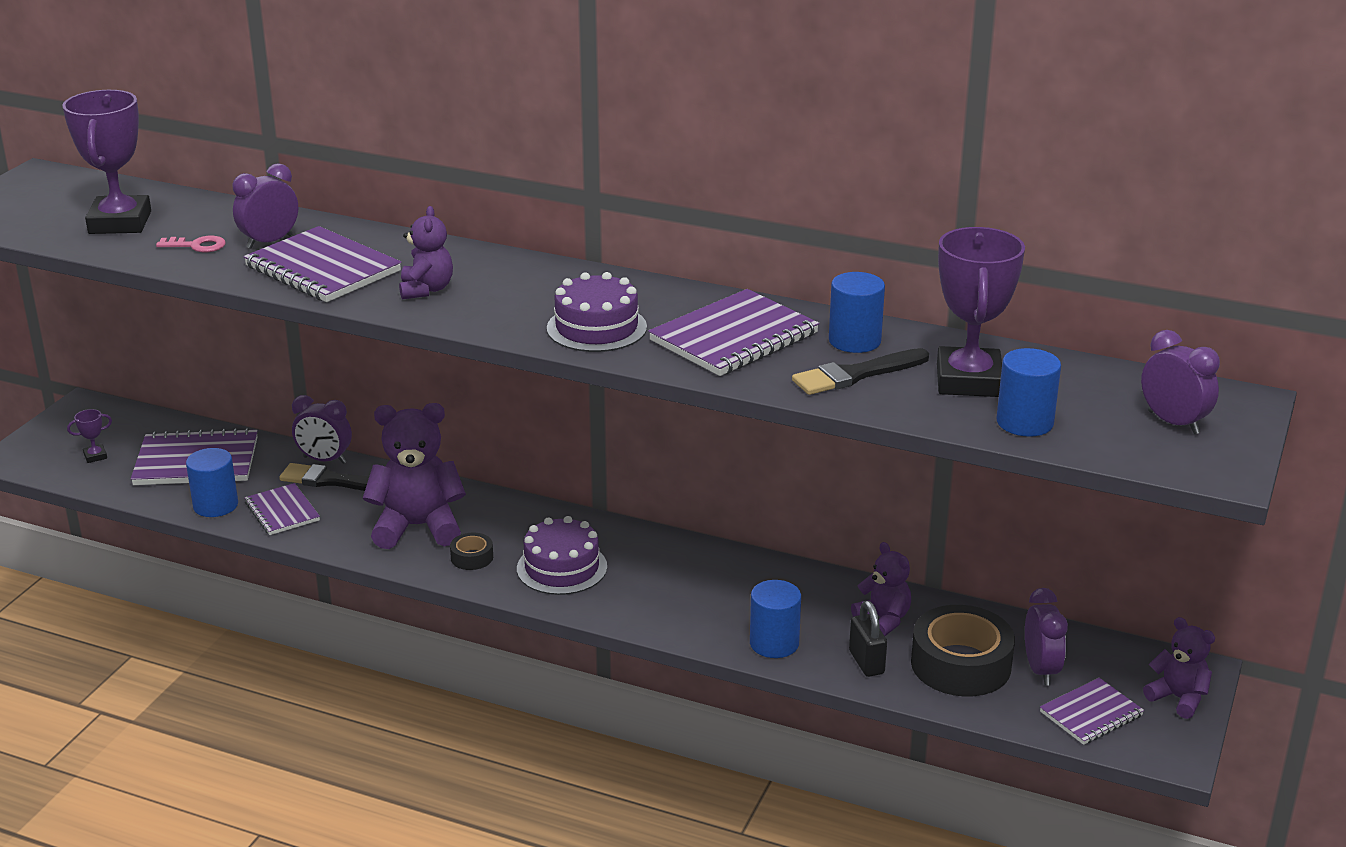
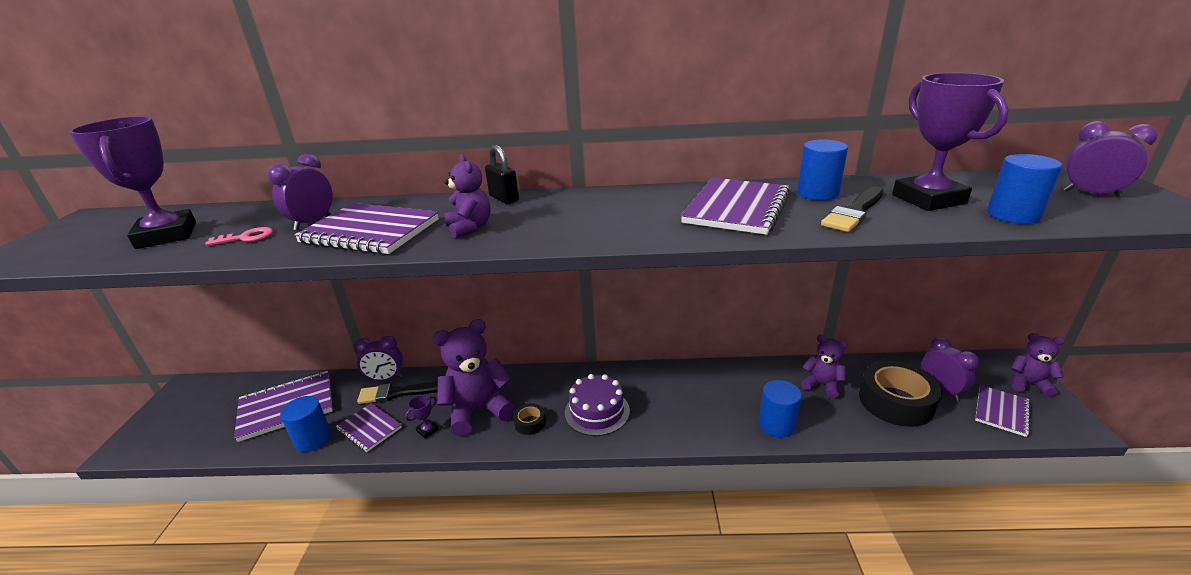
camera: 20 degrees left, 0 degrees up
purple trophy [67,409,112,463] -> purple trophy moved to [405,395,439,439]
purple cake [547,272,647,352] -> none
black padlock [849,601,887,677] -> black padlock moved to [485,145,519,204]

